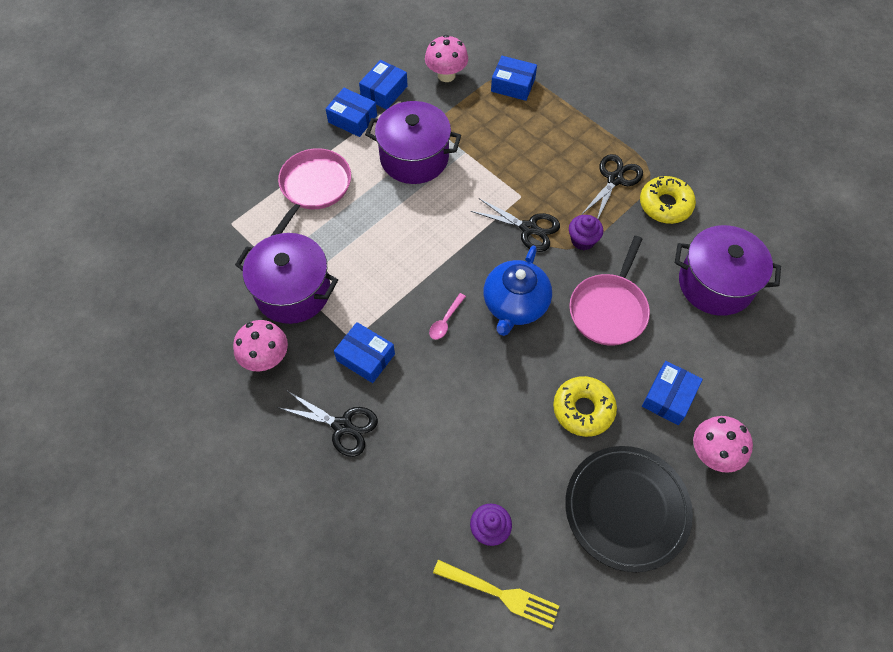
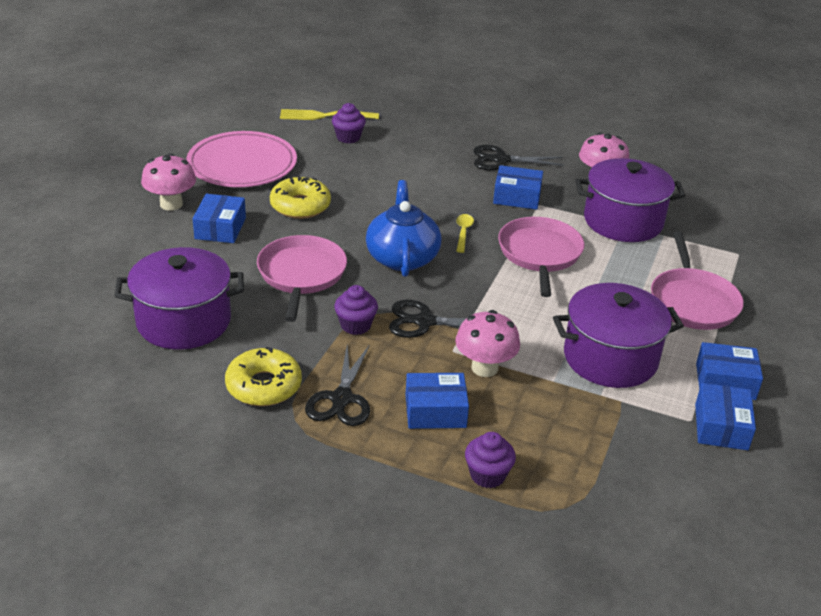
camera: 155 degrees right, 25 degrees down
pink mushroom [425,35,468,82] -> pink mushroom moved to [455,310,520,377]
pink spoon [429,293,466,340] -> yellow spoon [456,214,474,253]
blue box [491,56,537,101] -> blue box moved to [406,373,469,429]
black plate [565,446,693,572] -> pink plate [186,131,297,187]
none -> purple cupcake [465,432,516,488]
none -> pink pan [498,217,584,297]

